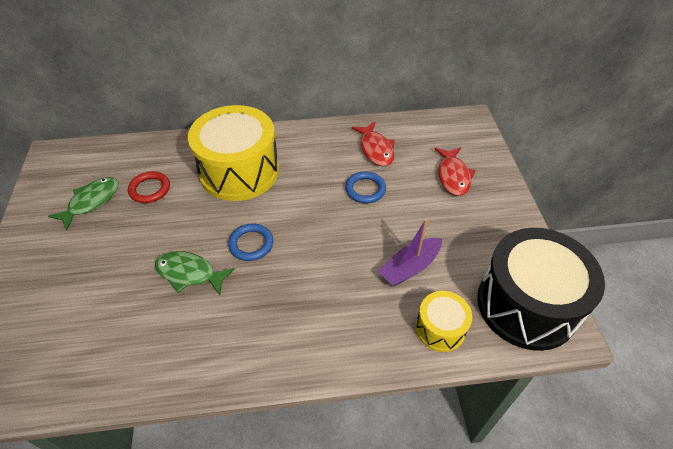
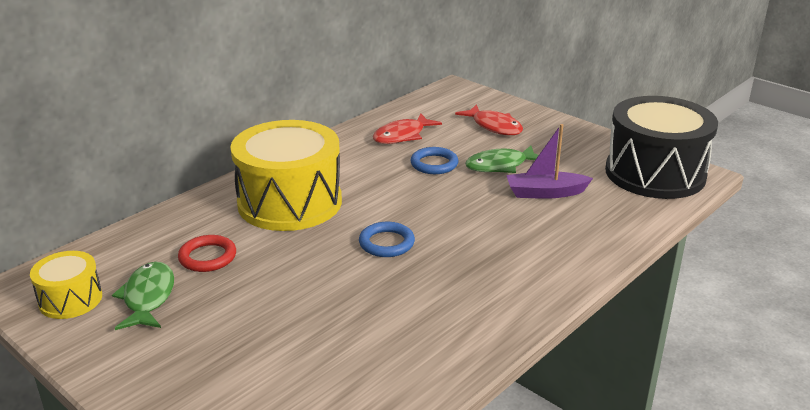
camera: 40 degrees left, 20 degrees down
green fish [155,251,235,295] -> green fish moved to [465,146,539,173]
red fish [352,122,395,166] -> red fish turned 105 degrees clockwise [373,113,442,144]
purple boat [378,219,442,286] -> purple boat turned 75 degrees clockwise [506,124,593,199]
yellow drum [416,291,472,352] -> yellow drum moved to [30,251,102,319]

